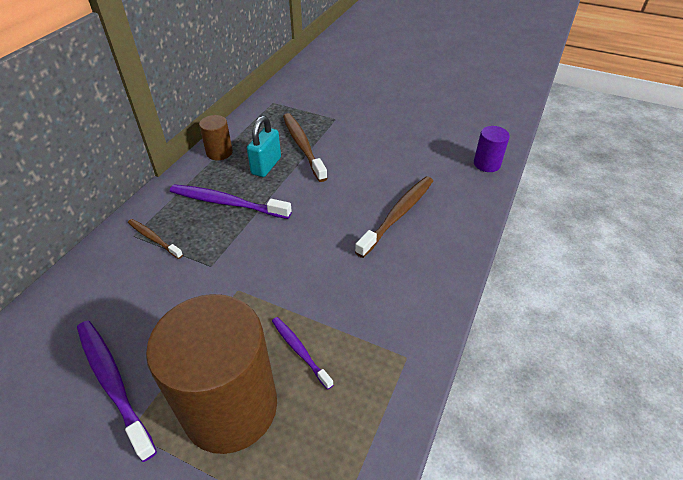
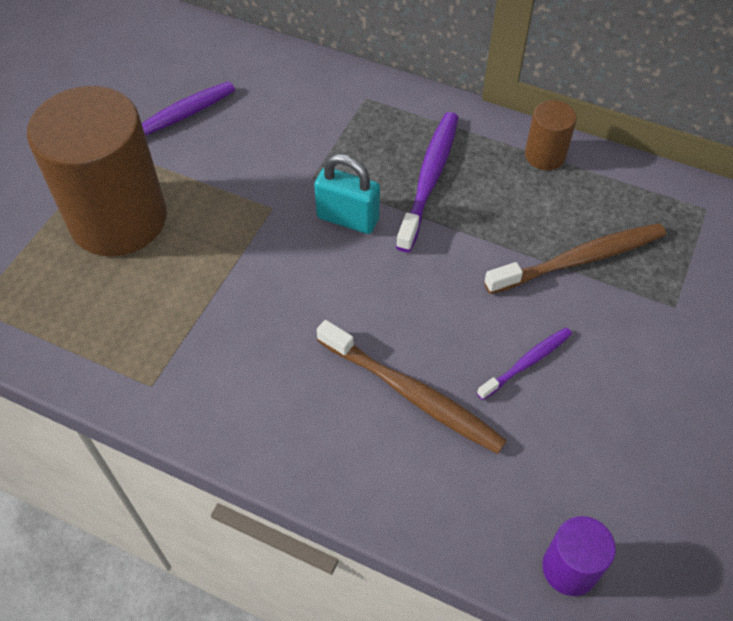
camera: 90 degrees right, 10 degrees up
brown toothbrush [128,219,183,259] -> none
turquoise padlock [247,116,281,177] -> turquoise padlock moved to [314,154,380,234]
purple toothbrush [272,317,333,390] -> purple toothbrush moved to [477,327,572,400]

